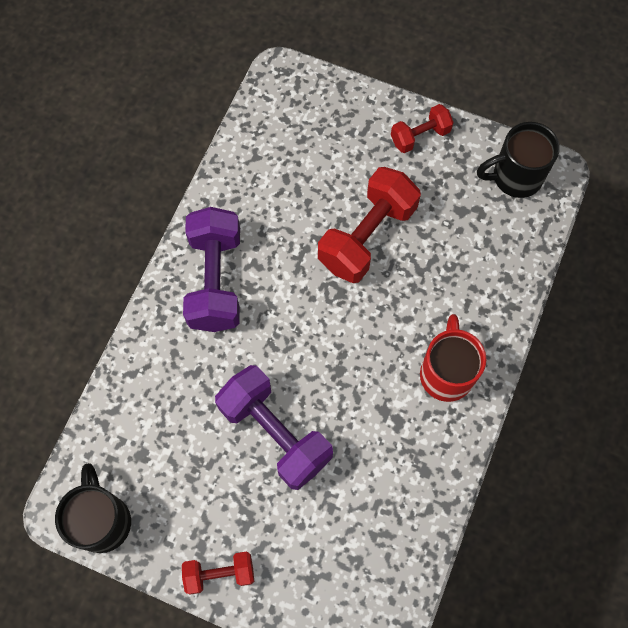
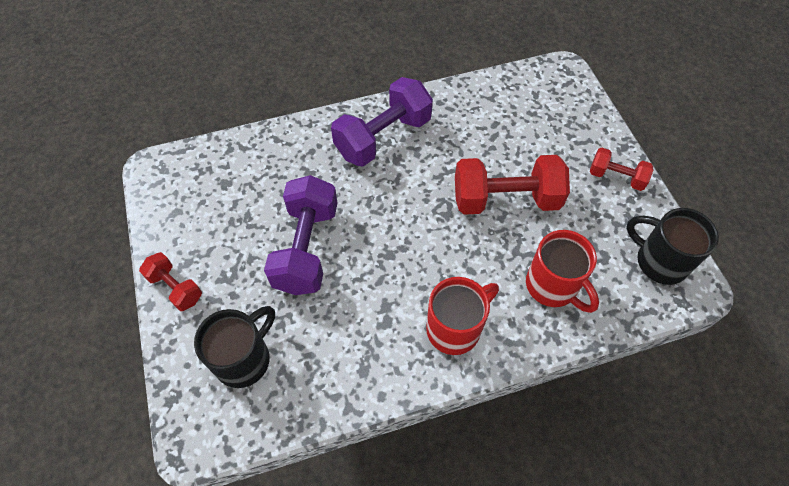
camera: 50 degrees right, 10 degrees down
black mug [55,463,131,553] -> black mug moved to [194,306,275,388]
none -> red mug [526,230,599,313]

